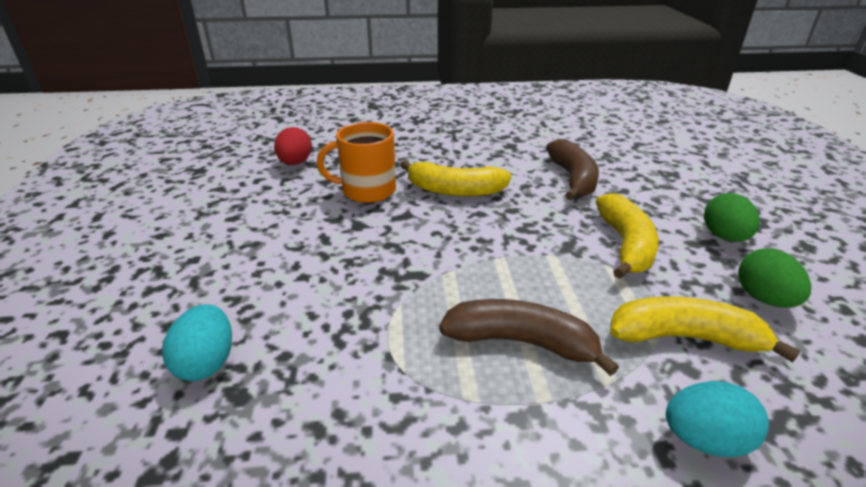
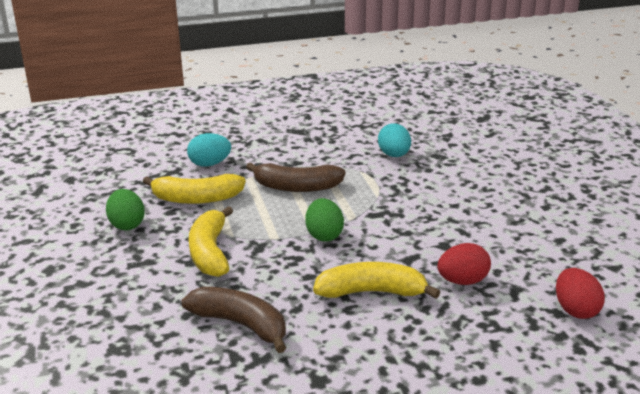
camera: 170 degrees right, 5 degrees down
turquoise egg [162,304,232,381] -> turquoise egg moved to [378,123,411,157]
orange mug [317,122,396,203] -> red egg [437,243,491,285]
brown banana [546,139,599,200] -> brown banana turned 135 degrees clockwise [181,287,286,353]
green egg [704,193,760,242] -> green egg moved to [305,198,344,242]

